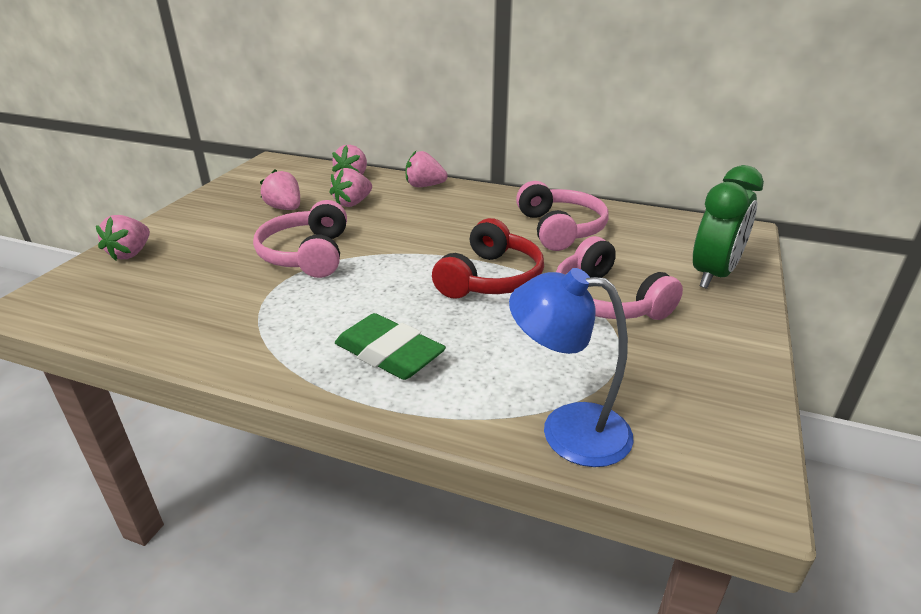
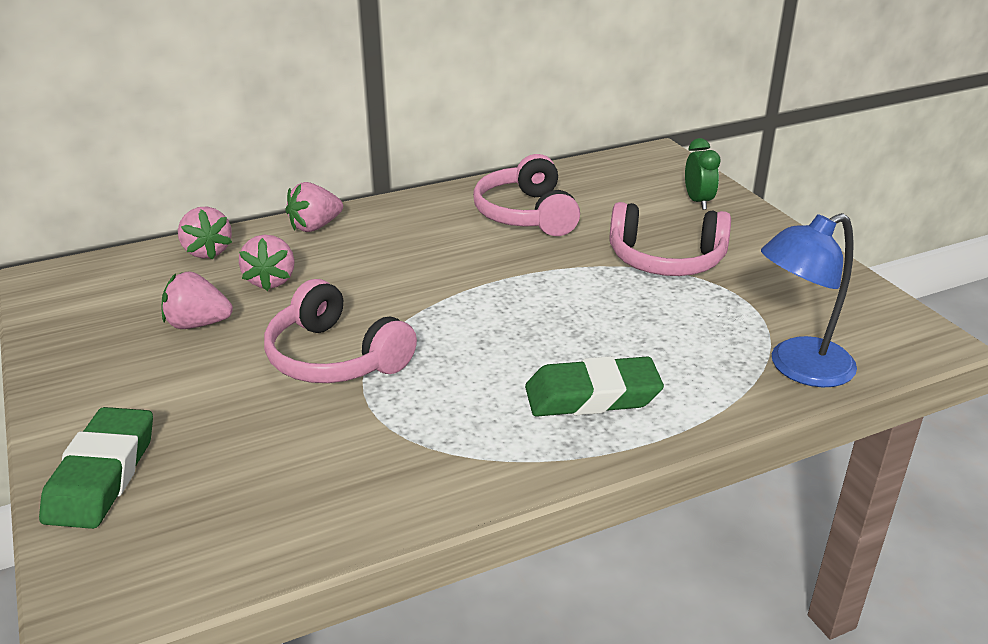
camera: 45 degrees left, 0 degrees up
pink strawberry [96,215,150,261] -> green eraser [39,407,153,529]
red headphones [432,218,544,299] -> none
pink headphones [516,181,608,251] -> pink headphones turned 135 degrees counterclockwise [473,154,580,236]
green clock [693,165,764,289] -> green clock [685,138,720,210], size x0.57

